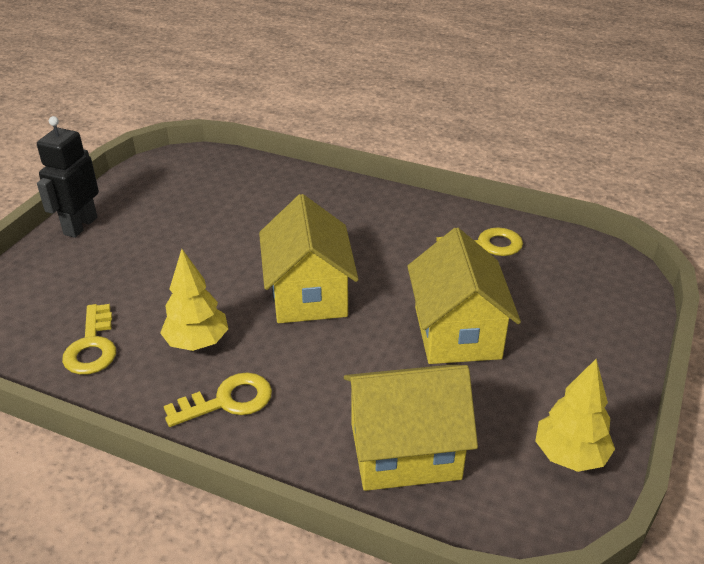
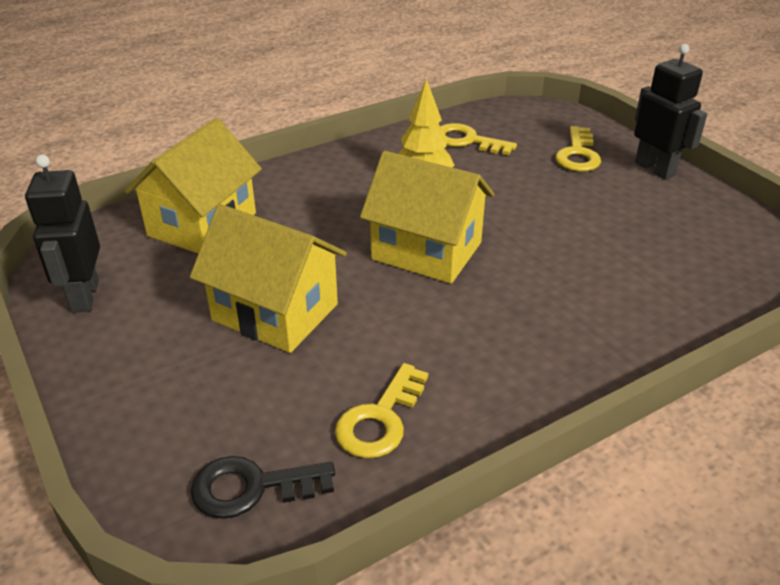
camera: 125 degrees right, 0 degrees up
yellow key [164,372,272,427] -> yellow key moved to [555,126,601,172]
yellow tree [535,359,615,472] -> black robot [25,155,100,313]
none -> black key [191,456,335,519]

